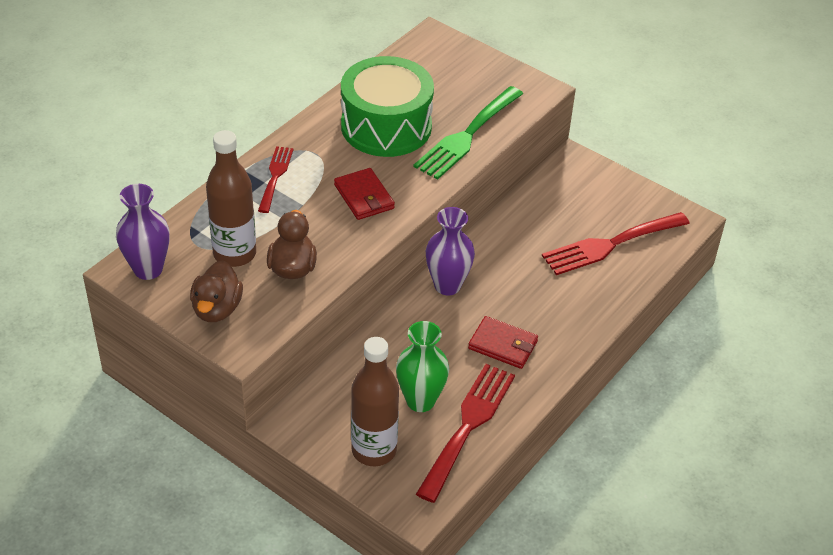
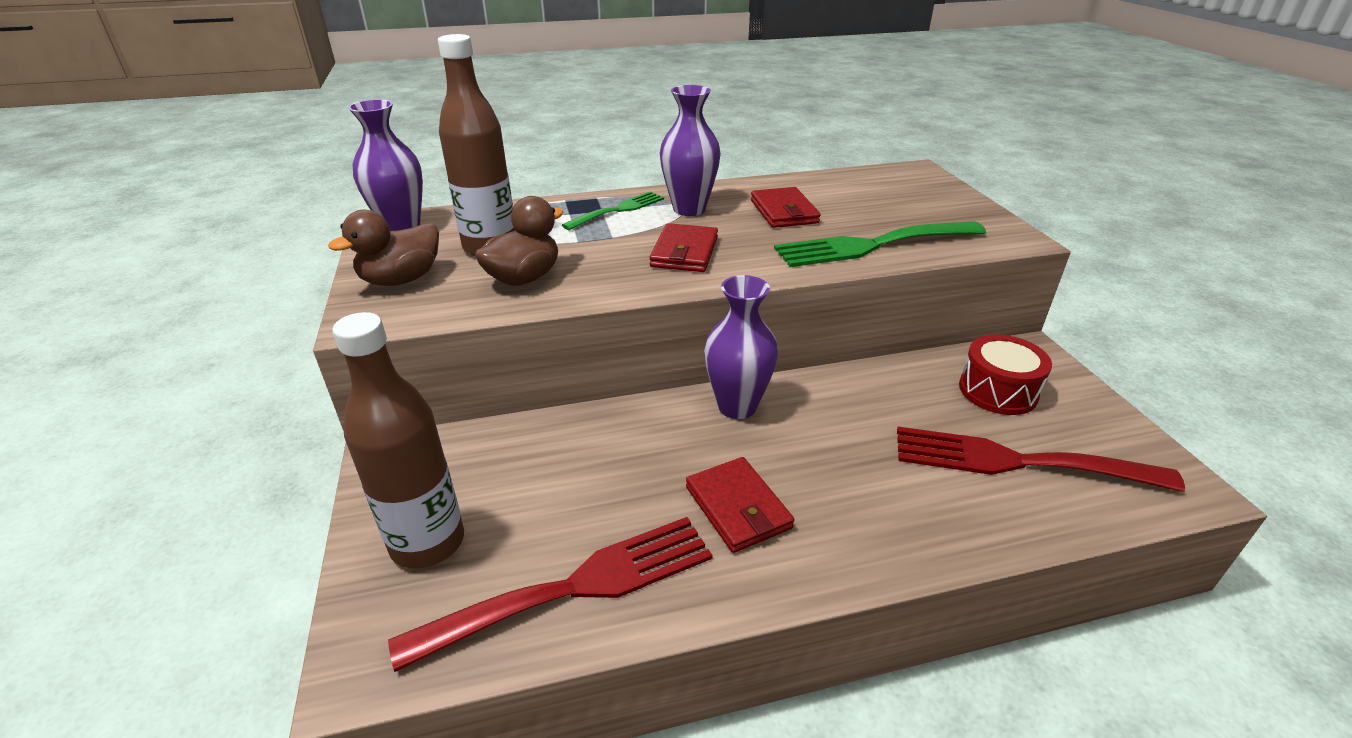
camera: 40 degrees right, 10 degrees down
red fork [258,146,294,213] -> green fork [562,191,664,230]
green drum [341,56,434,157] -> red wallet [751,187,821,228]
green vase [396,321,449,412] -> none
none -> purple vase [660,85,721,216]
none -> red drum [959,334,1052,415]

